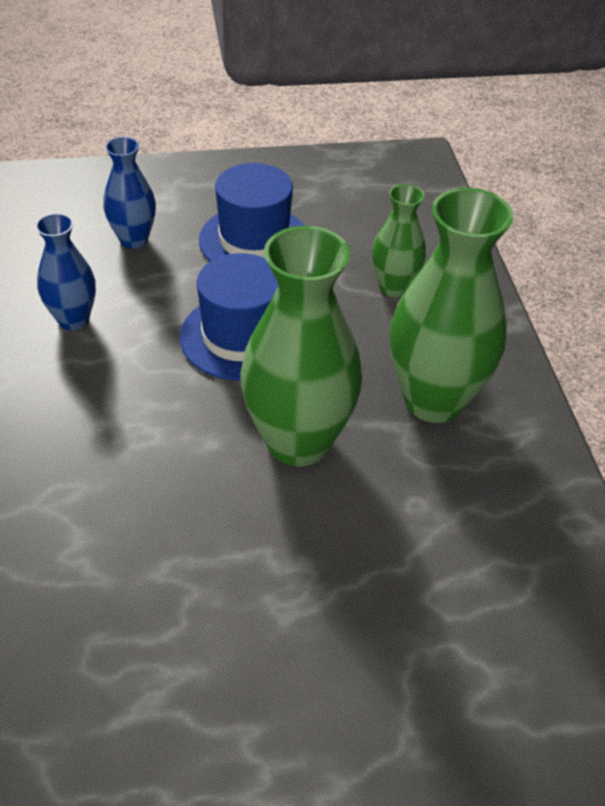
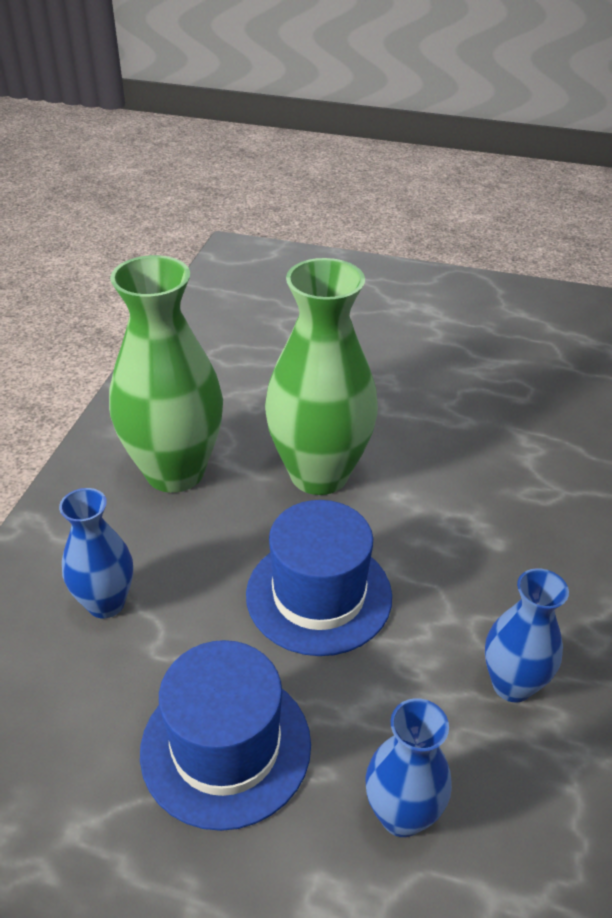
camera: 155 degrees left, 5 degrees down
green vase [372,184,426,297] -> blue vase [59,488,133,618]

